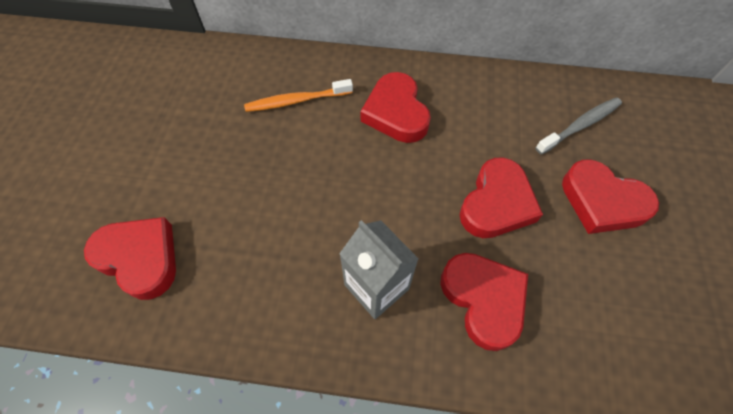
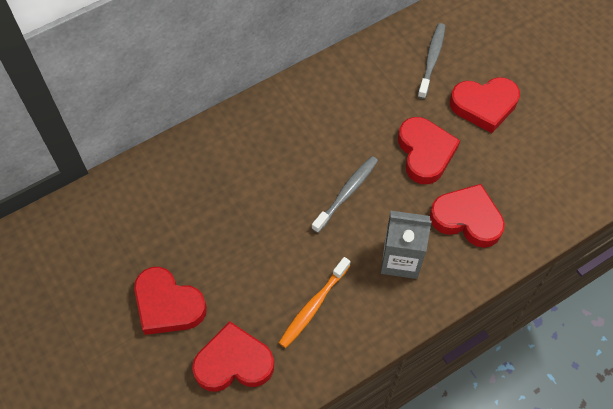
camera: 40 degrees left, 0 degrees up
orange toothbrush [244,79,353,112] -> orange toothbrush moved to [279,257,350,348]
red heart [360,72,431,143] -> red heart moved to [134,267,207,335]
none -> grey toothbrush [312,156,378,233]

